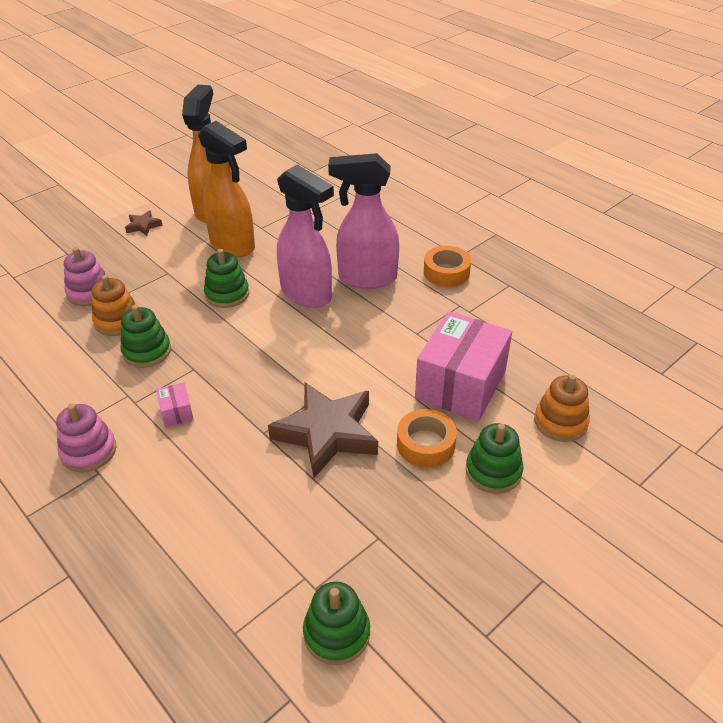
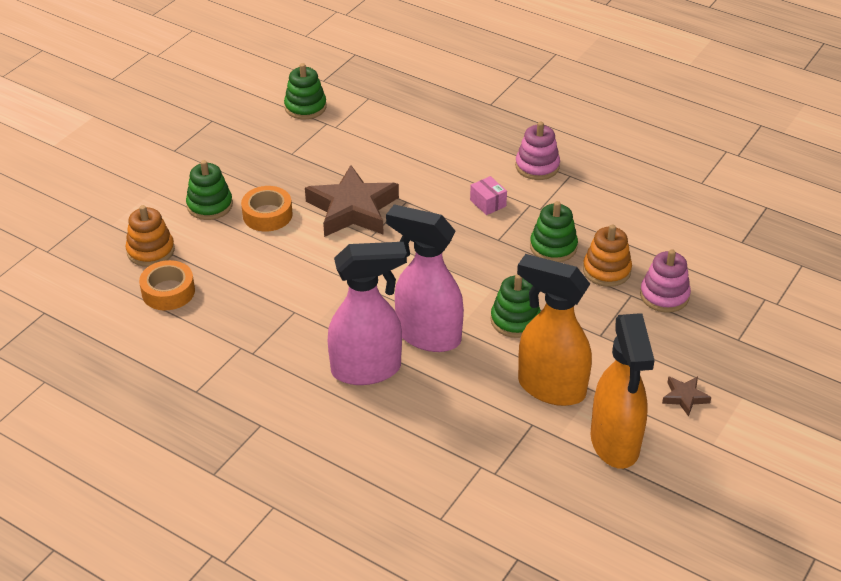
camera: 165 degrees right, 0 degrees up
pink box [415,311,512,421] -> none
orange tape [424,246,471,287] -> orange tape moved to [139,260,195,310]

